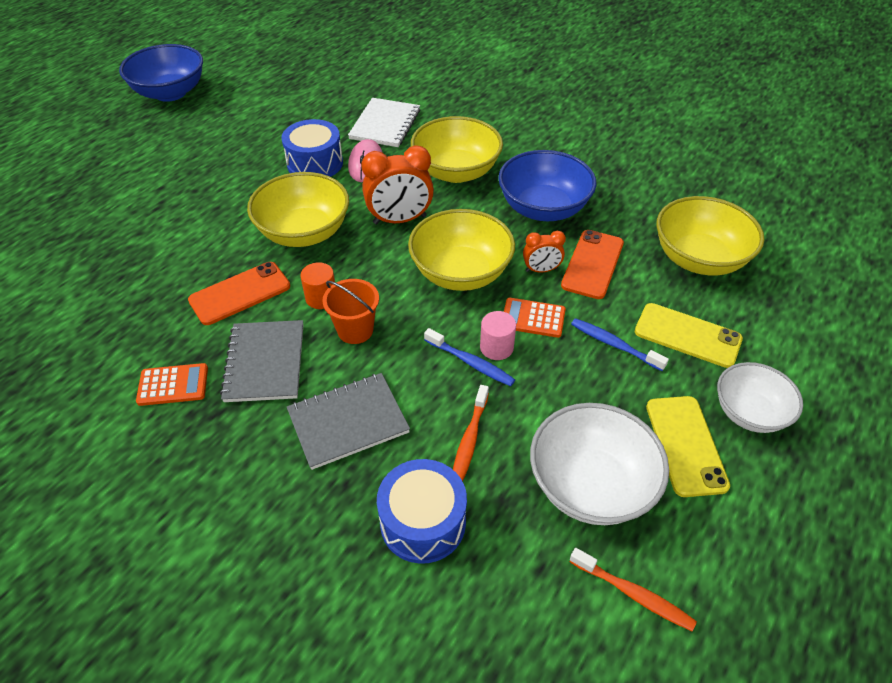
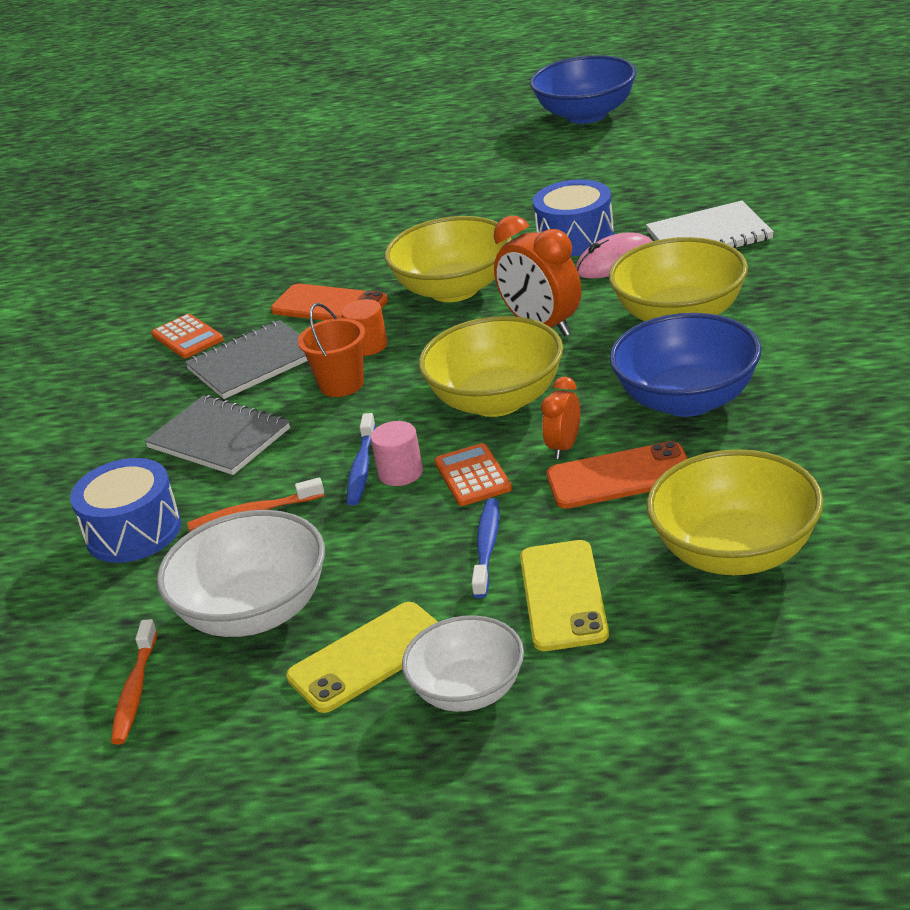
camera: 65 degrees right, 15 degrees down
orange clock [523,231,566,273] -> orange clock turned 60 degrees clockwise [541,377,580,459]

